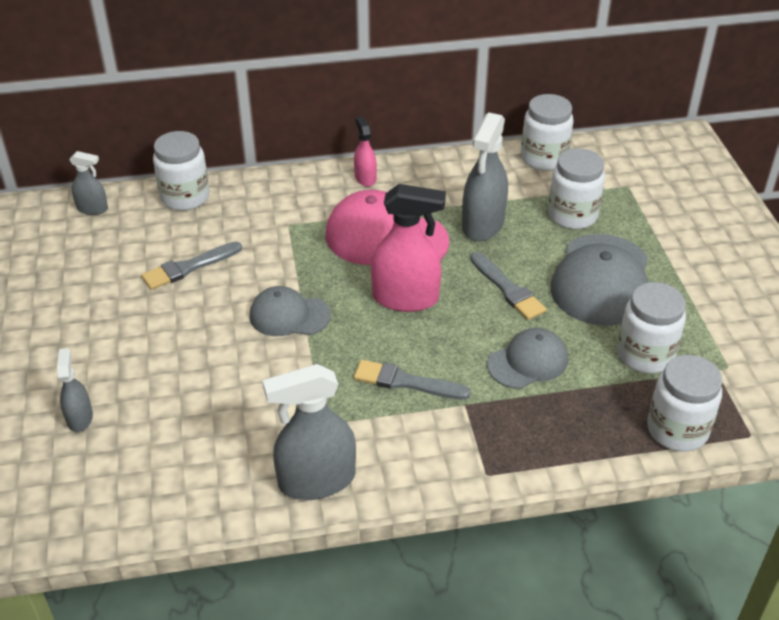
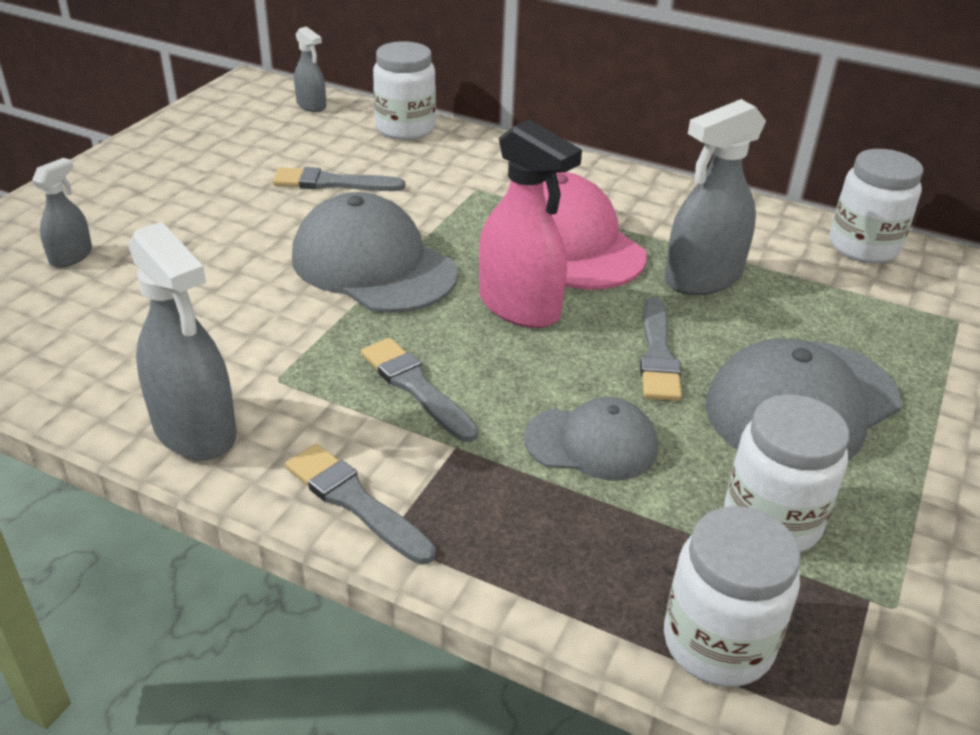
camera: 35 degrees right, 5 degrees down
grey cap [249,286,331,336] -> grey cap [292,192,458,313], size x1.67
grey spray bottle [262,364,356,500] -> grey spray bottle turned 150 degrees counterclockwise [128,221,237,460]
pink spray bottle [354,116,377,187] -> none
white jar [548,148,605,229] -> none
none -> grey brush [285,444,436,564]

